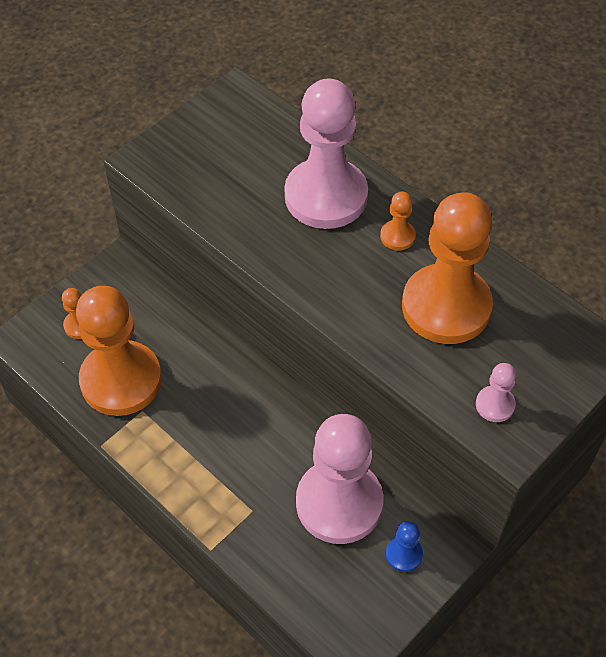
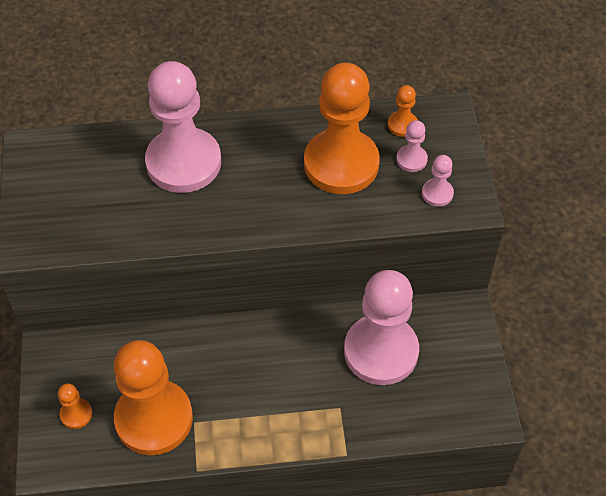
camera: 50 degrees left, 0 degrees up
orange pawn [380,192,416,251] -> orange pawn moved to [388,85,418,137]
blue pawn [386,521,423,572] -> none
none -> pink pawn [396,120,428,172]

